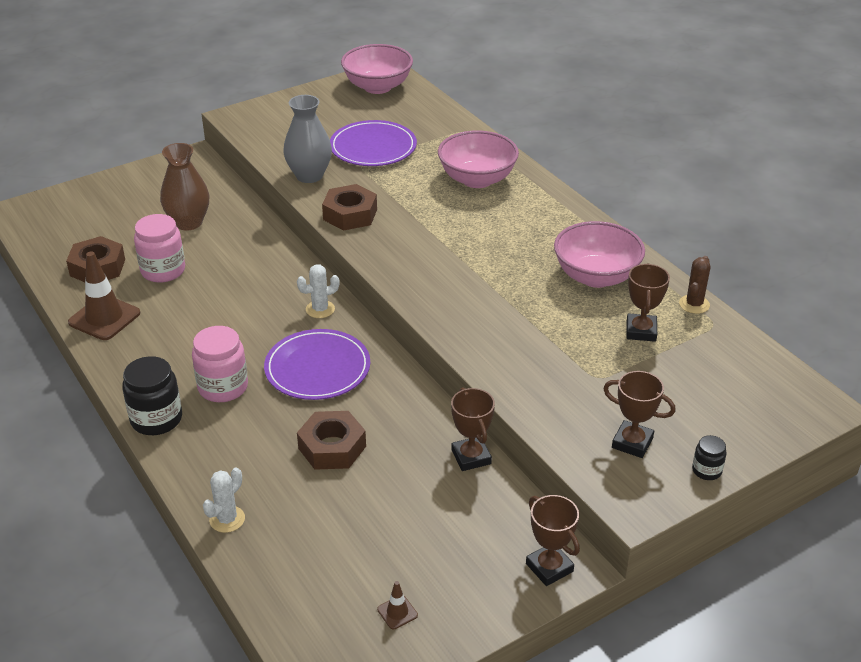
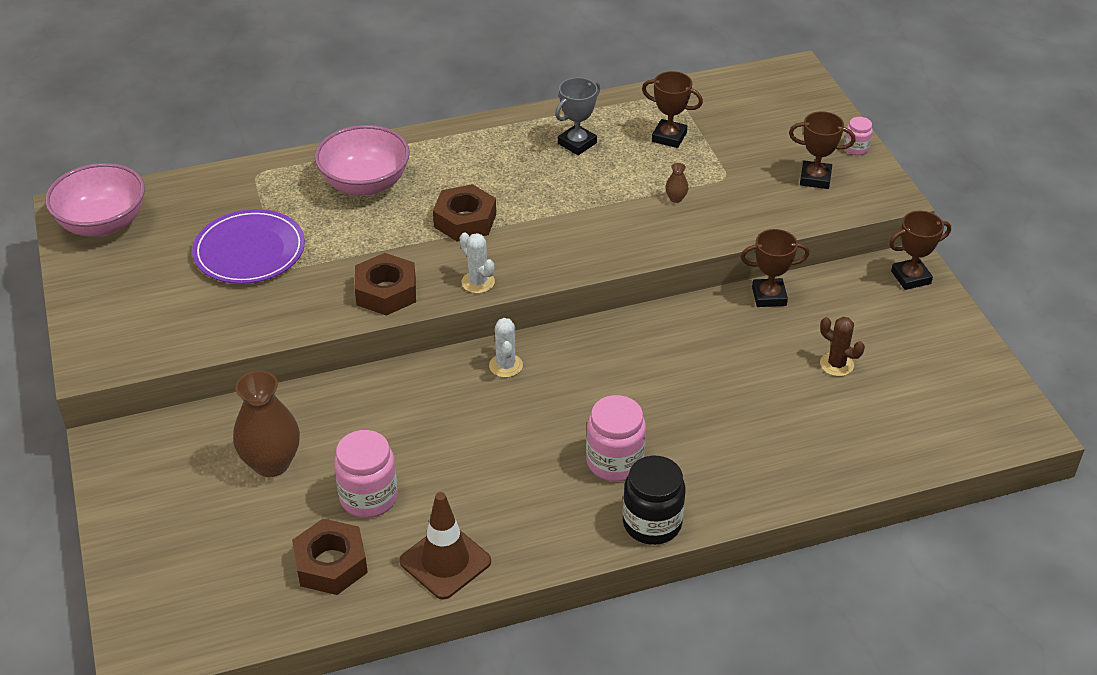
camera: 75 degrees left, 5 degrees up
white cactus [203,468,245,533] -> white cactus moved to [460,232,495,293]
purple plate [264,329,370,400] -> none
grey vase [283,95,332,183] -> none
brown nut [297,411,366,470] -> brown nut moved to [433,184,496,242]
brown traffic cone [377,581,418,629] -> none
pink bowl [554,221,645,288] -> grey trophy [555,77,600,155]
brown trophy [603,371,675,458] -> brown trophy turned 60 degrees clockwise [789,111,855,189]
brown cactus [679,256,710,314] -> brown cactus moved to [820,317,865,376]
black jar [692,435,727,480] -> pink jar [844,117,873,155]
none -> brown vase [665,163,689,203]

